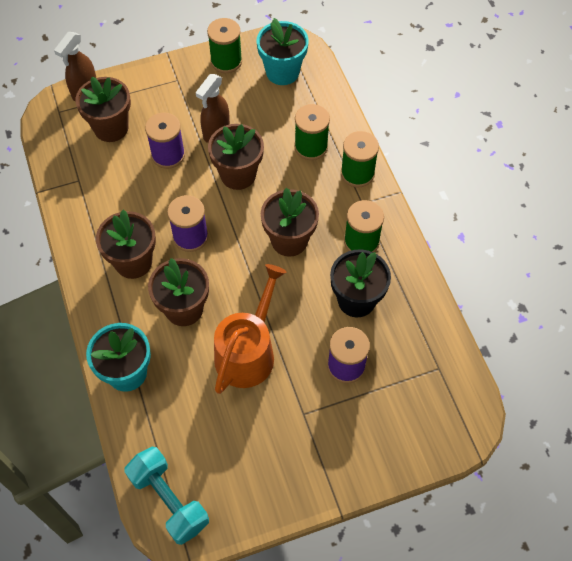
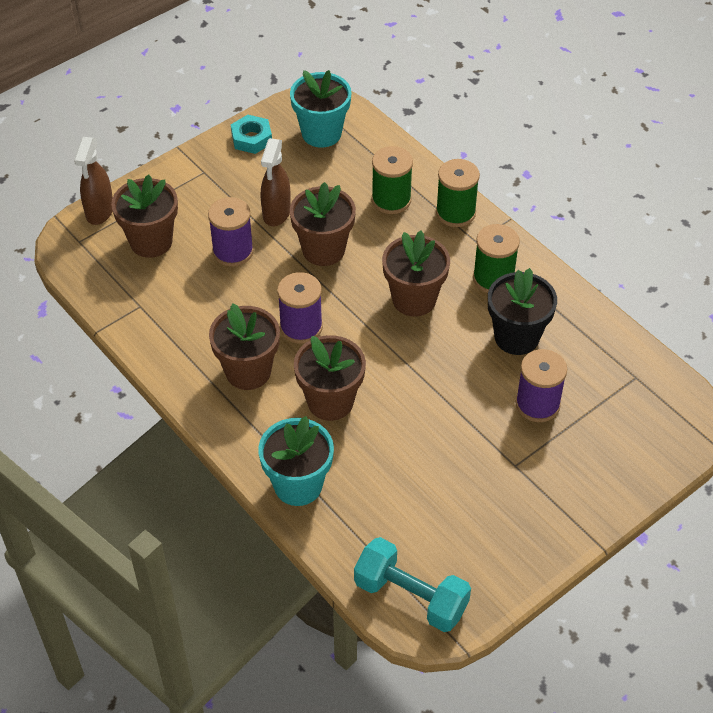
camera: 20 degrees left, 10 degrees down
green spool [207,18,242,73] -> turquoise nut [231,115,272,154]
orange watering can [214,264,286,394] -> none

